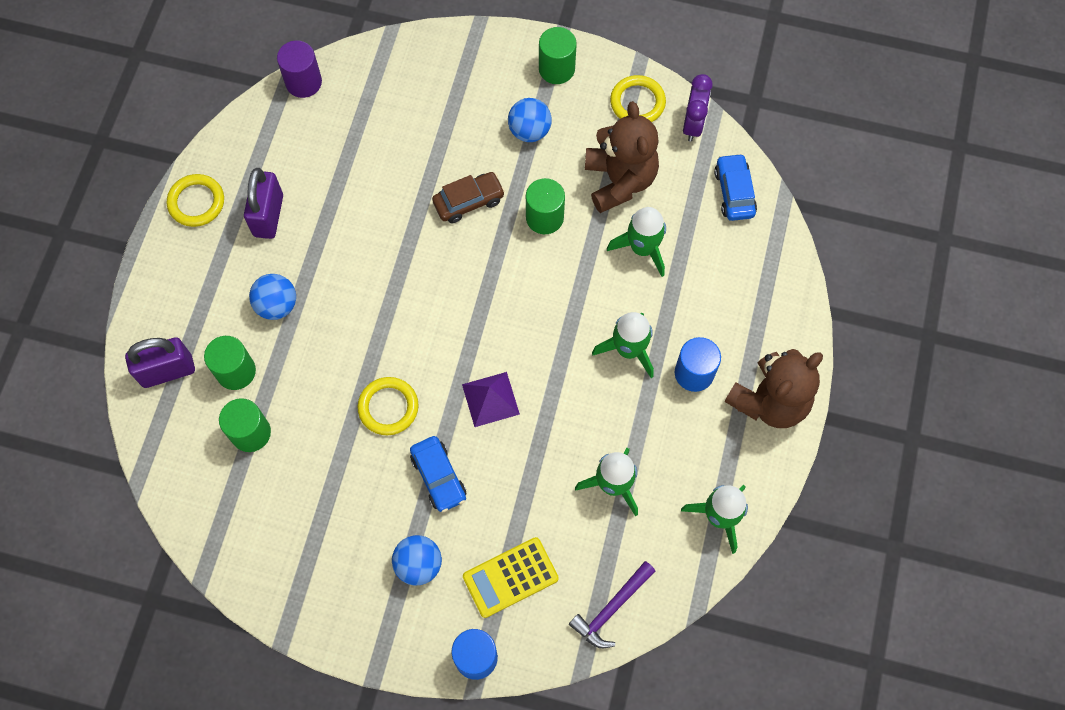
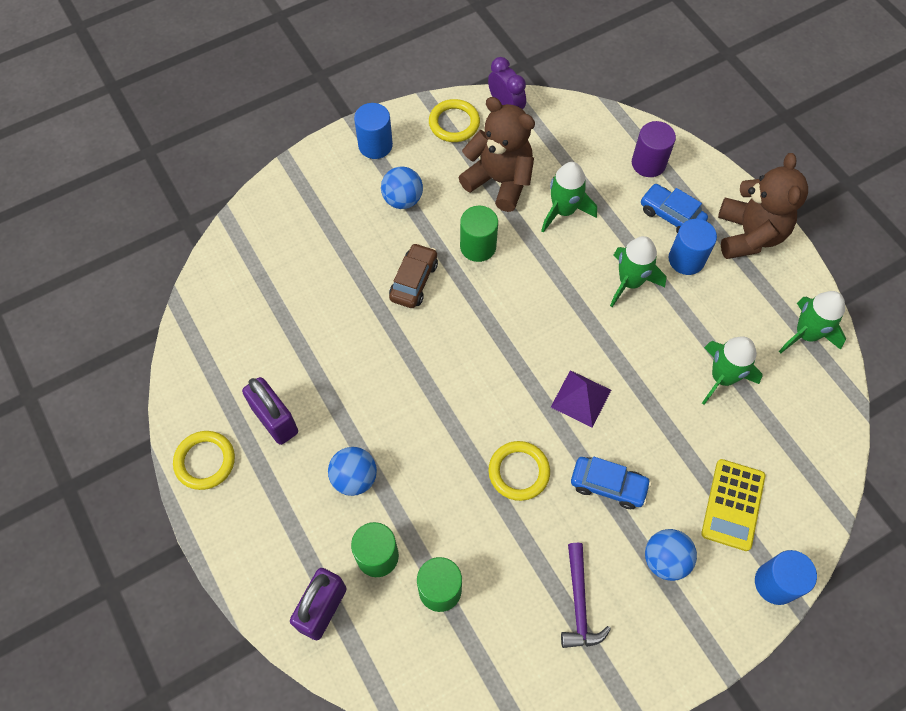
camera: 45 degrees left, 5 degrees down
purple cylinder [277,40,322,98] -> purple cylinder moved to [632,121,676,177]
green cylinder [539,27,577,84] -> blue cylinder [354,103,393,159]
purple hammer [569,561,656,648] -> purple hammer moved to [561,543,611,648]
blue car [714,153,757,221] -> blue car moved to [641,184,708,233]

